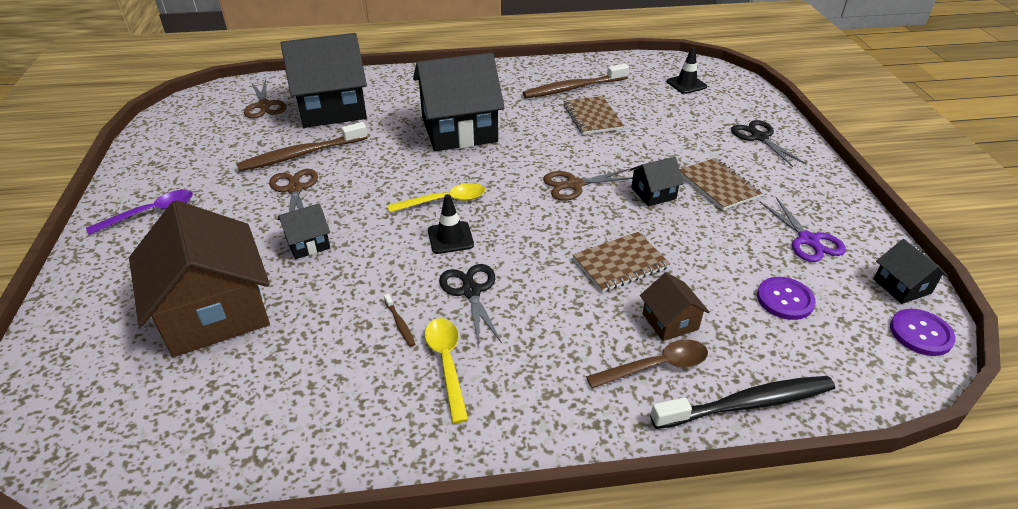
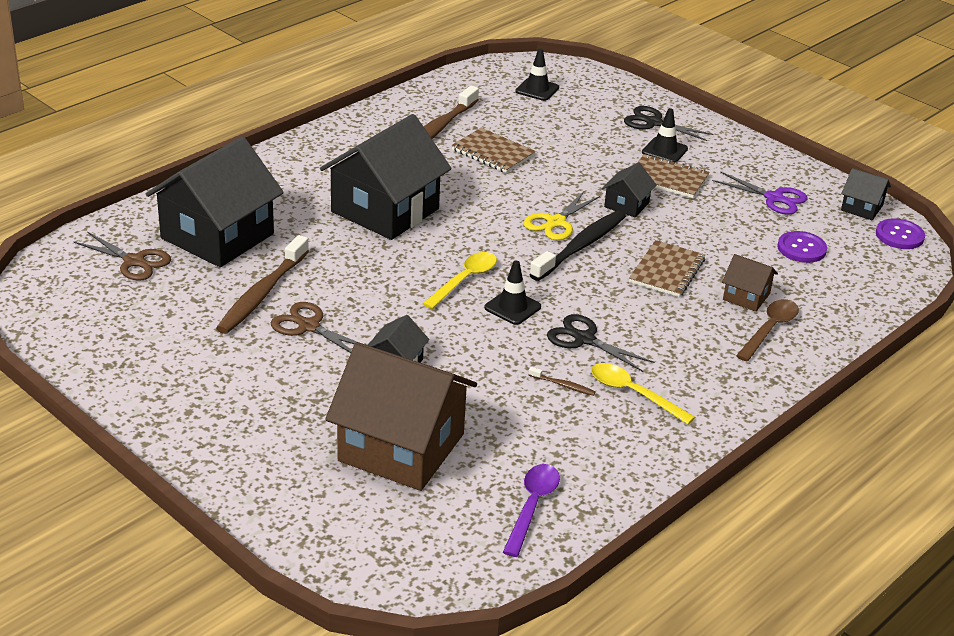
camera: 40 degrees left, 5 degrees down
purple spoon [86,190,193,235] -> purple spoon moved to [503,464,560,557]
brown scissors [543,169,633,201] -> yellow scissors [523,191,600,240]
black toothbrush [650,376,835,429] -> black toothbrush moved to [529,211,626,281]
none -> black traffic cone [642,108,688,162]

